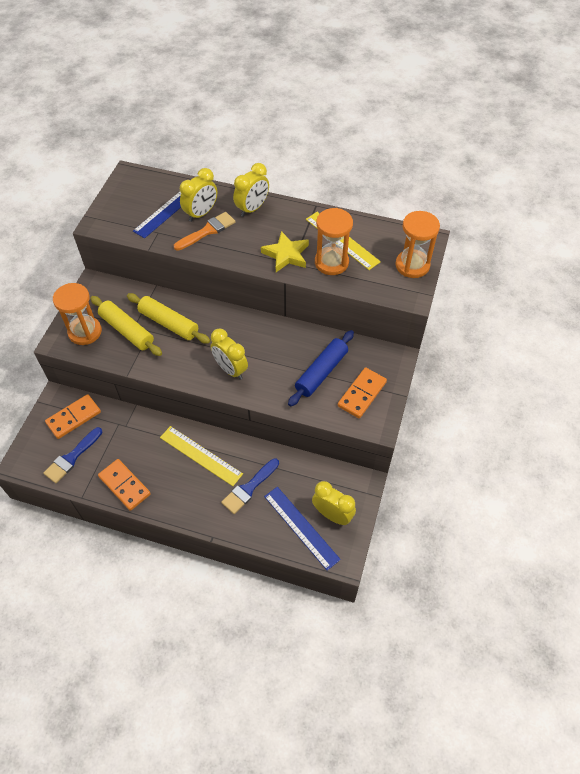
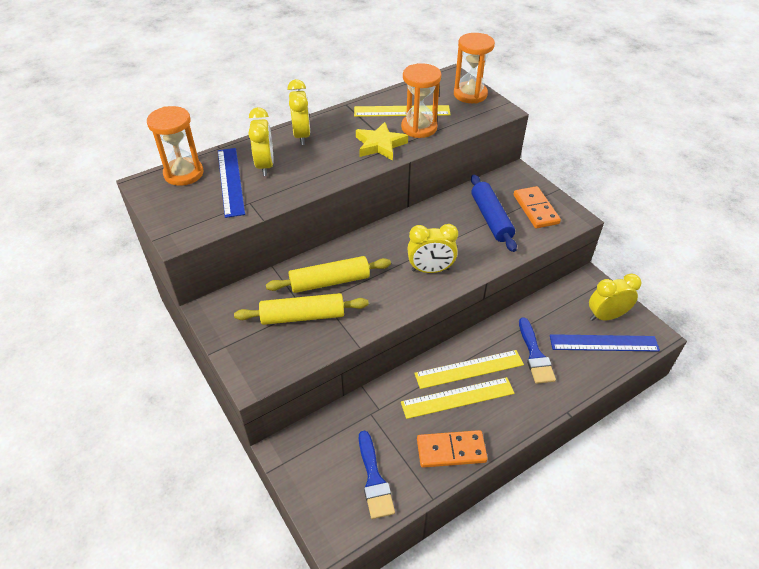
camera: 50 degrees left, 10 degrees down
orange domino [45,394,101,439] -> none
orange hourglass [53,283,102,345] -> orange hourglass moved to [147,106,203,186]
orange brush [174,212,235,251] -> none
none -> yellow ruler [401,377,515,419]

